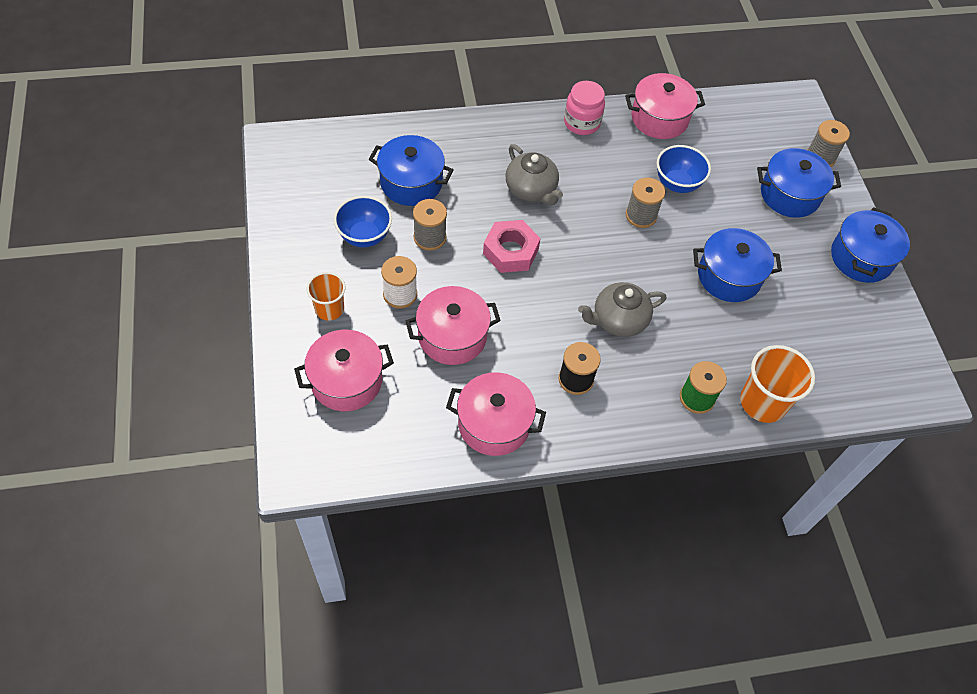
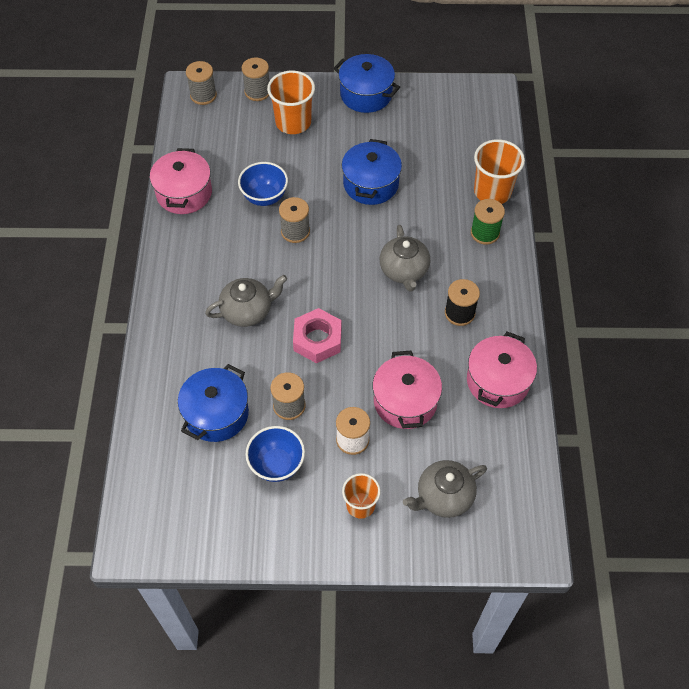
camera: 75 degrees left, 0 degrees up
pink pot [294,330,394,411] -> grey teapot [403,460,487,518]
pink jar [564,81,605,135] -> none
blue pot [757,148,841,218] -> orange cup [267,71,315,134]
none -> grey spool [186,61,217,105]

